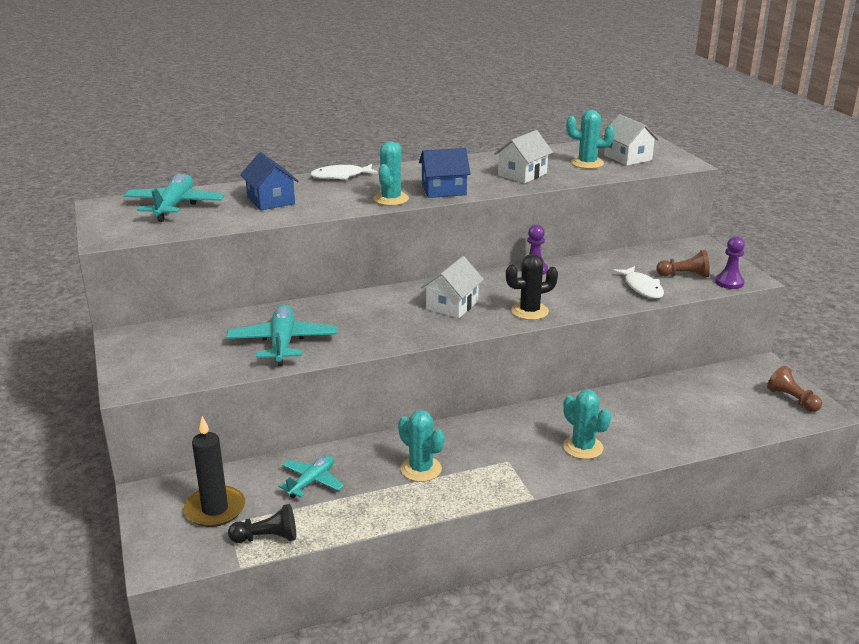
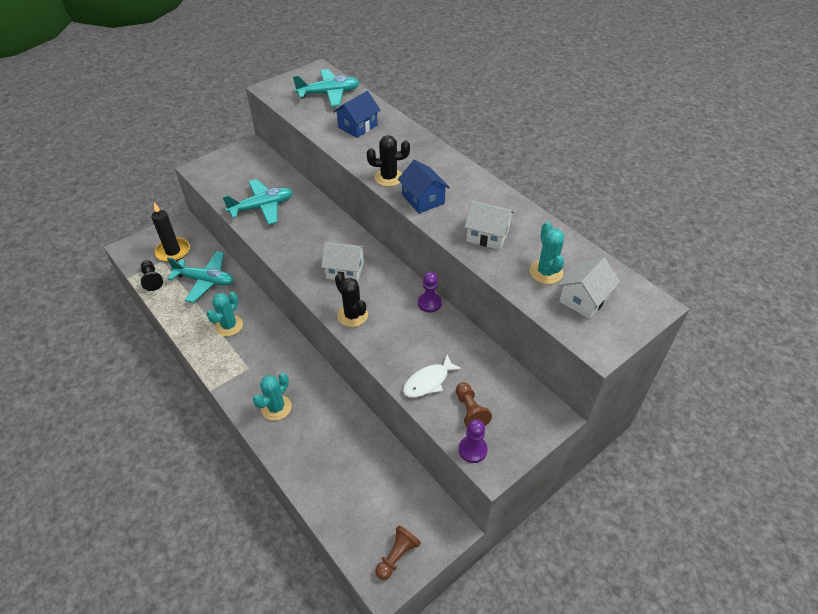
camera: 70 degrees right, 20 degrees up
turquoise plane [278,456,344,498] -> turquoise plane [167,251,234,303], size x1.58
white fish [310,164,378,179] -> none
turquoise cactus [373,141,409,206] -> black cactus [367,135,410,187]

